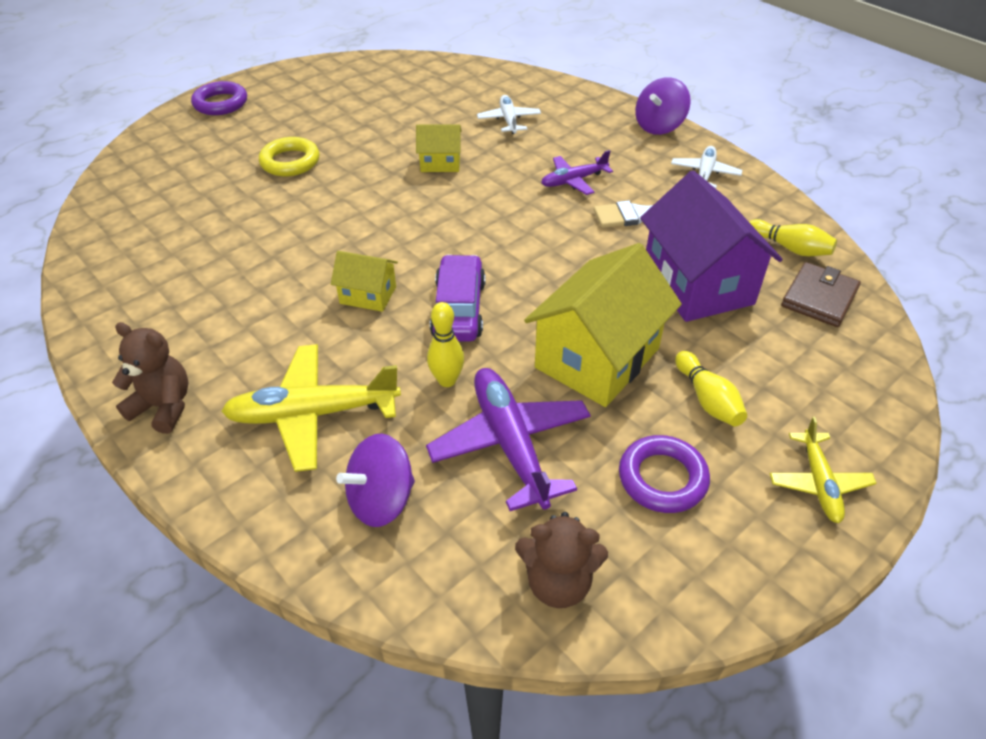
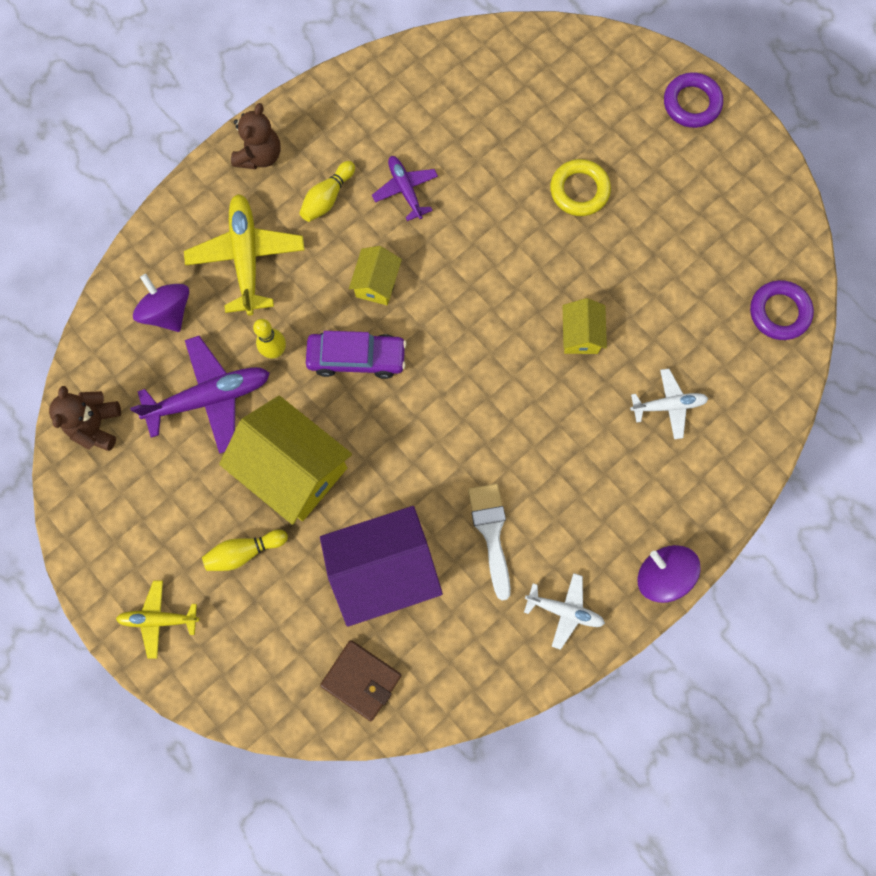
camera: 90 degrees right, 30 degrees up
purple plane [541,150,613,195] -> purple plane moved to [372,156,438,221]
purple ring [619,435,710,513] -> purple ring moved to [750,280,814,340]
yellow bowling pin [749,219,837,256] -> yellow bowling pin moved to [299,161,355,222]

